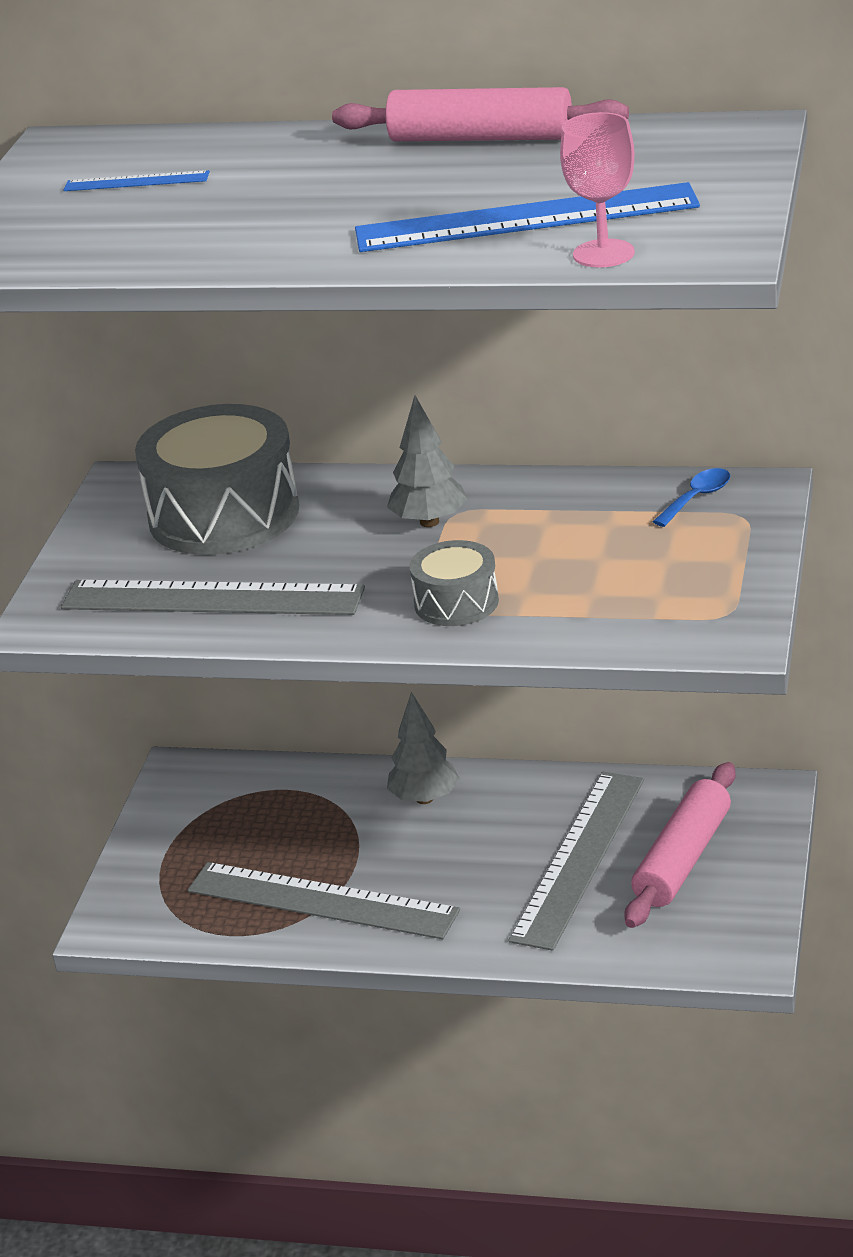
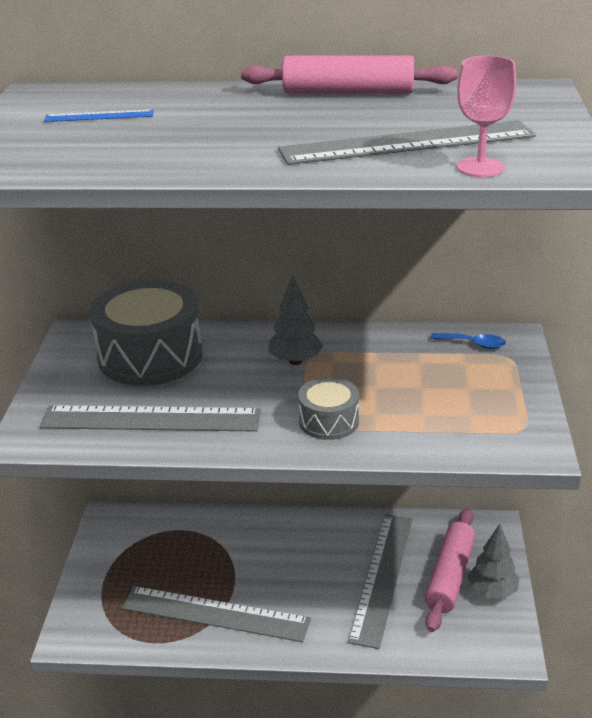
camera: 10 degrees left, 0 degrees up
blue ruler [355,182,700,252] -> grey ruler [278,120,536,165]
grey tree [387,692,459,804] -> grey tree moved to [468,524,519,599]
blue spoon [653,468,730,527] -> blue spoon turned 75 degrees clockwise [430,333,506,349]

